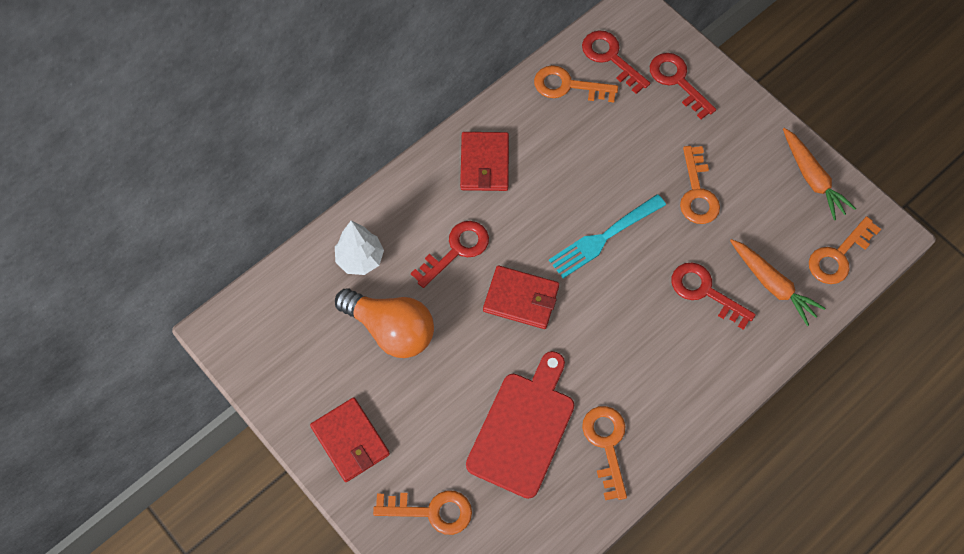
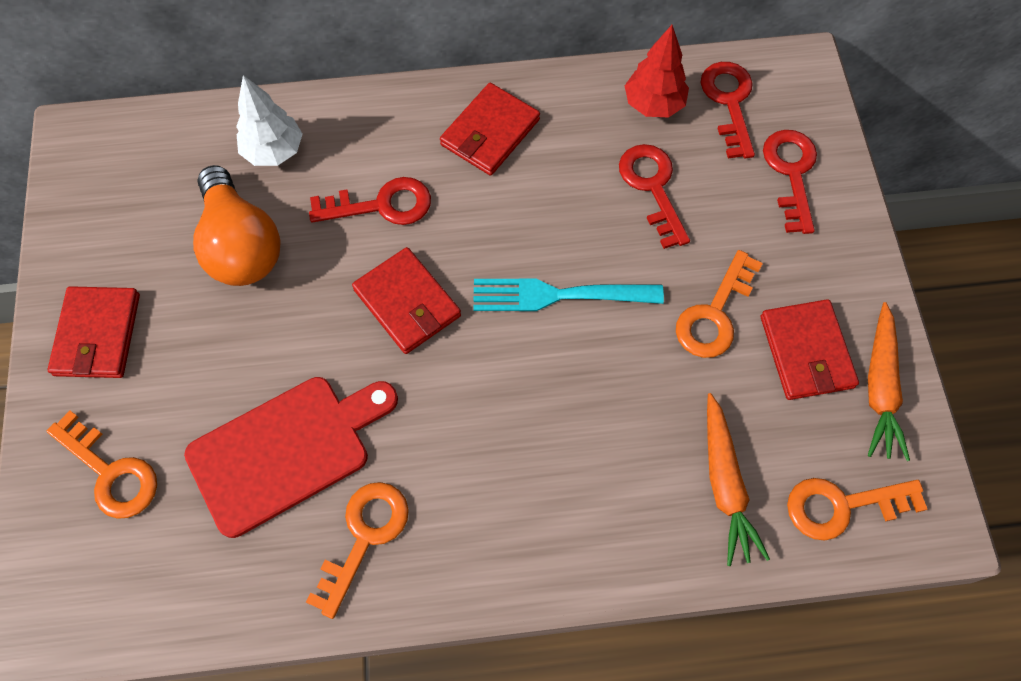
camera: 35 degrees right, 0 degrees up
orange key [534,65,618,102] -> red tree [625,25,689,117]
red key [672,263,756,330] -> red key moved to [619,144,690,249]
none -> red wallet [761,299,859,400]

